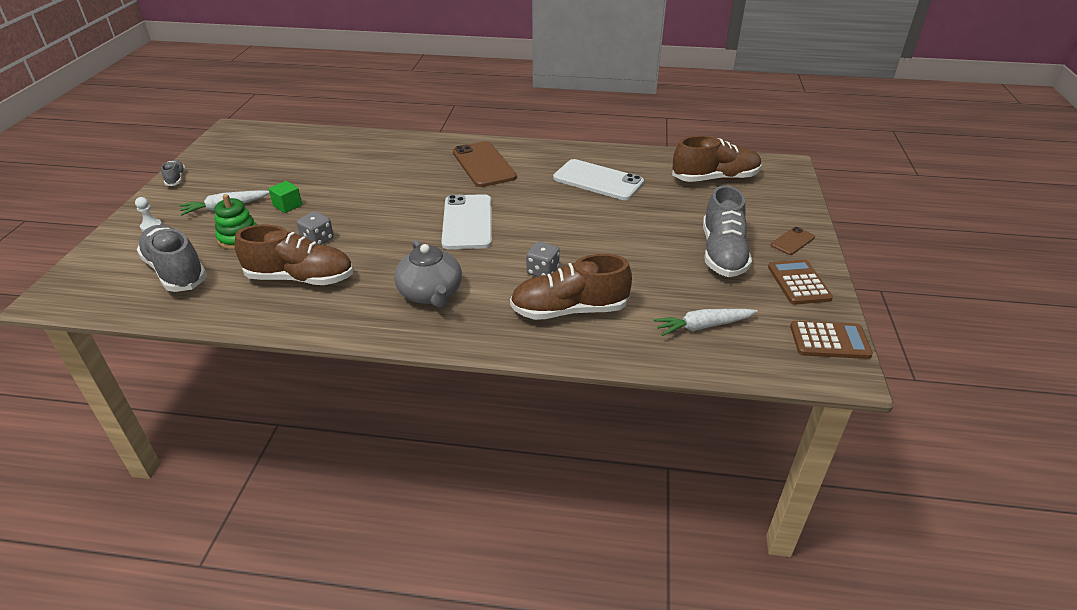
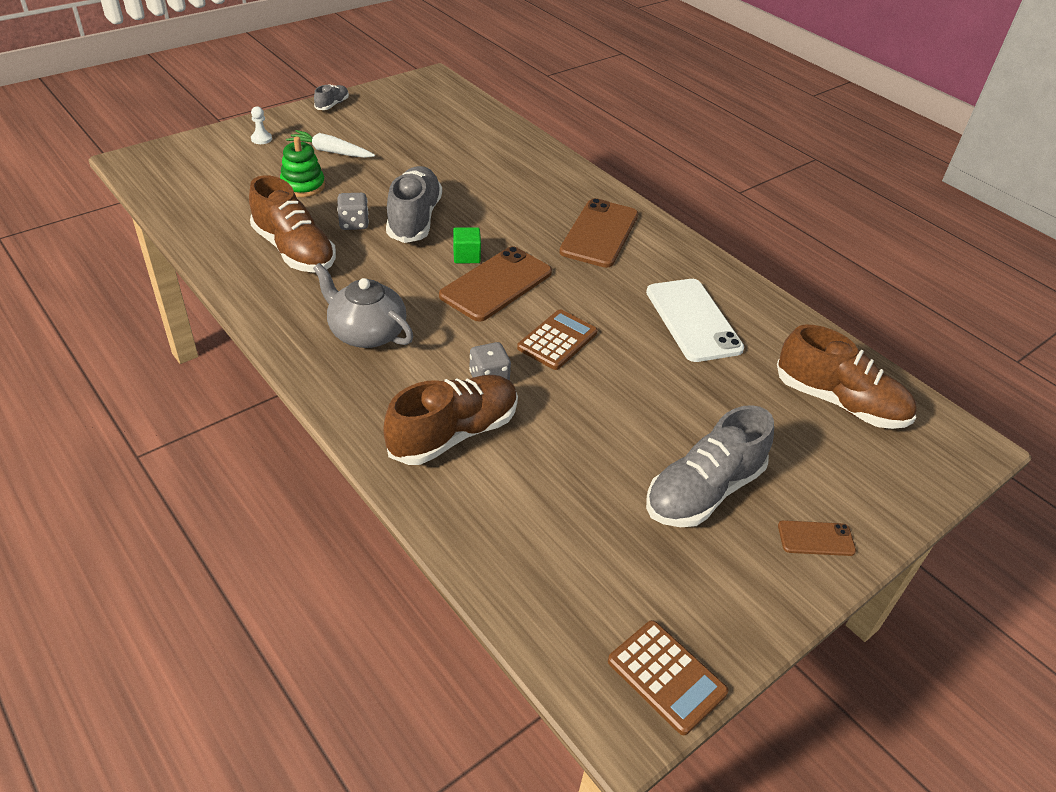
camera: 40 degrees right, 5 degrees up
grey shoe [136,225,207,292] -> grey shoe moved to [386,166,442,243]
green cube [269,181,302,213] -> green cube moved to [453,227,481,263]
grey teapot [394,240,462,308] -> grey teapot turned 105 degrees clockwise [313,263,413,348]
white phone [441,194,492,249] -> brown phone [439,246,552,322]
brown shoe [510,254,632,320] -> brown shoe turned 105 degrees clockwise [383,375,518,465]
white carrot [653,309,758,336] -> none
brown calculator [768,260,833,305] -> brown calculator moved to [517,310,598,370]

